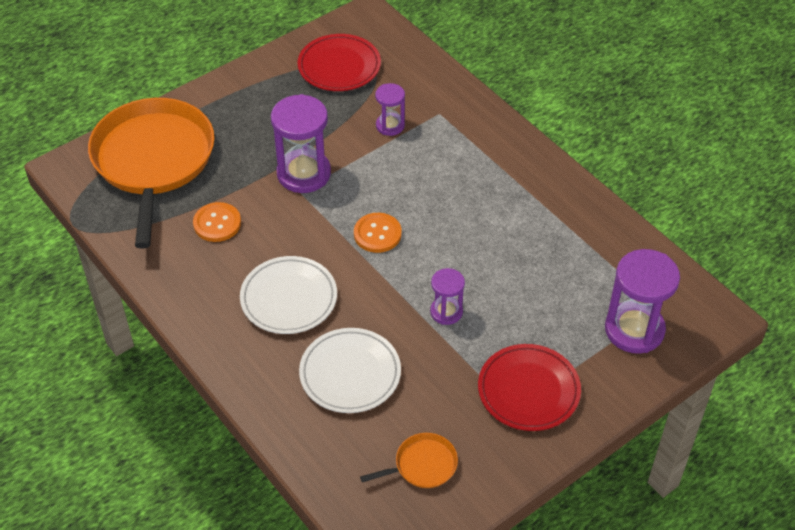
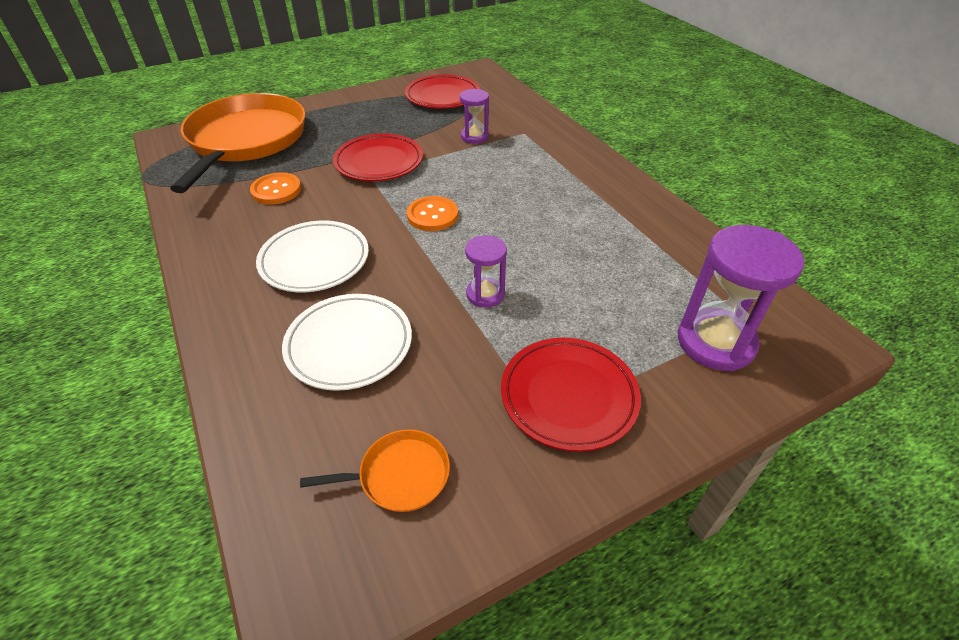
camera: 10 degrees right, 5 degrees down
purple hourglass [271,94,331,193] -> red plate [333,134,423,181]

